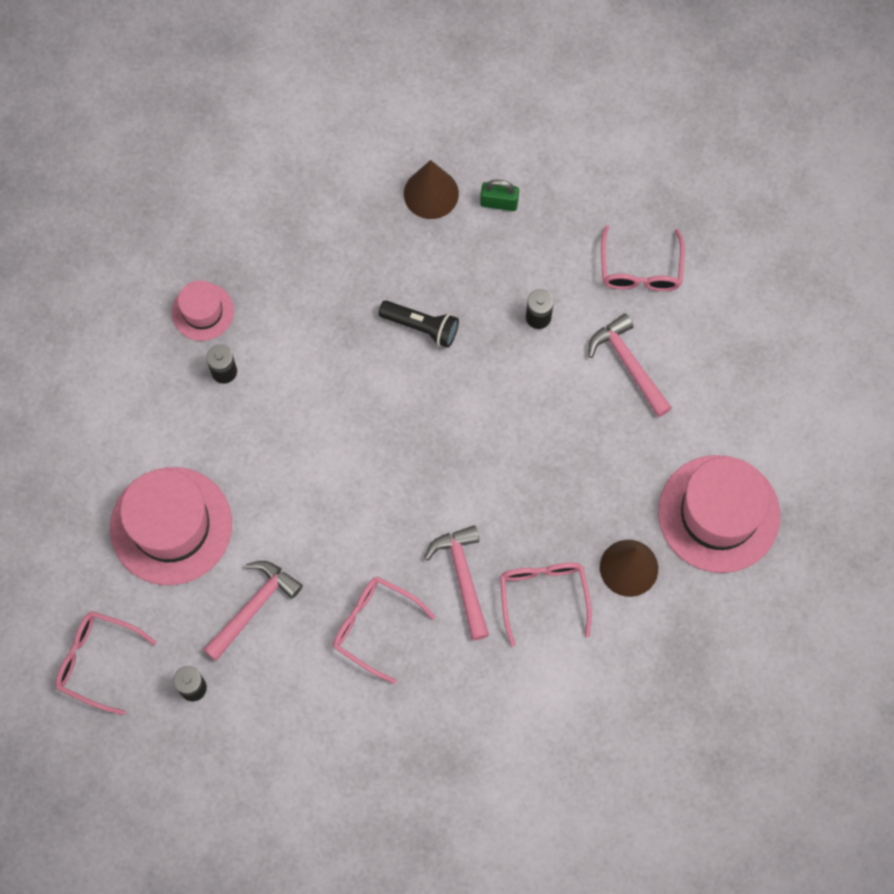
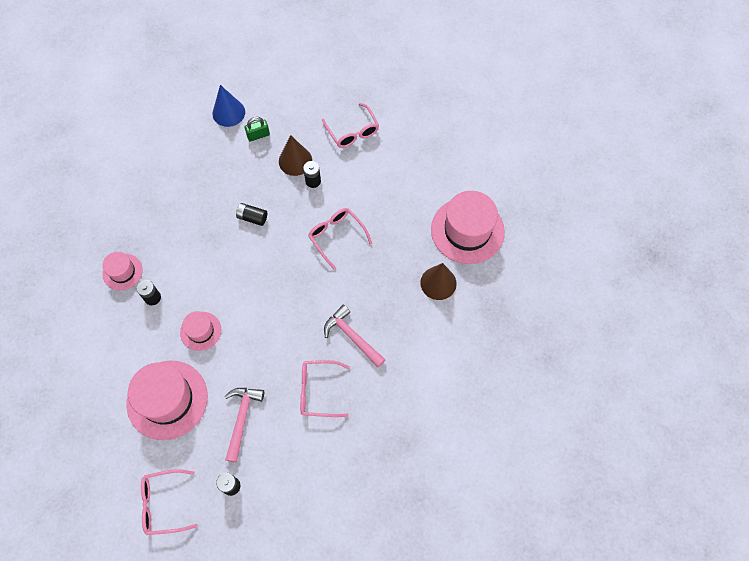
camera: 30 degrees left, 5 degrees down
black flashlight [378,300,459,348] -> black battery [236,203,267,226]
brown cone [404,160,459,219] -> brown cone moved to [279,135,312,176]
pink glasses [500,563,592,647] -> pink glasses moved to [308,208,372,270]
pink hammer [588,313,672,417] -> none
none -> pink hat [180,311,222,351]
none -> blue cone [212,85,245,127]

